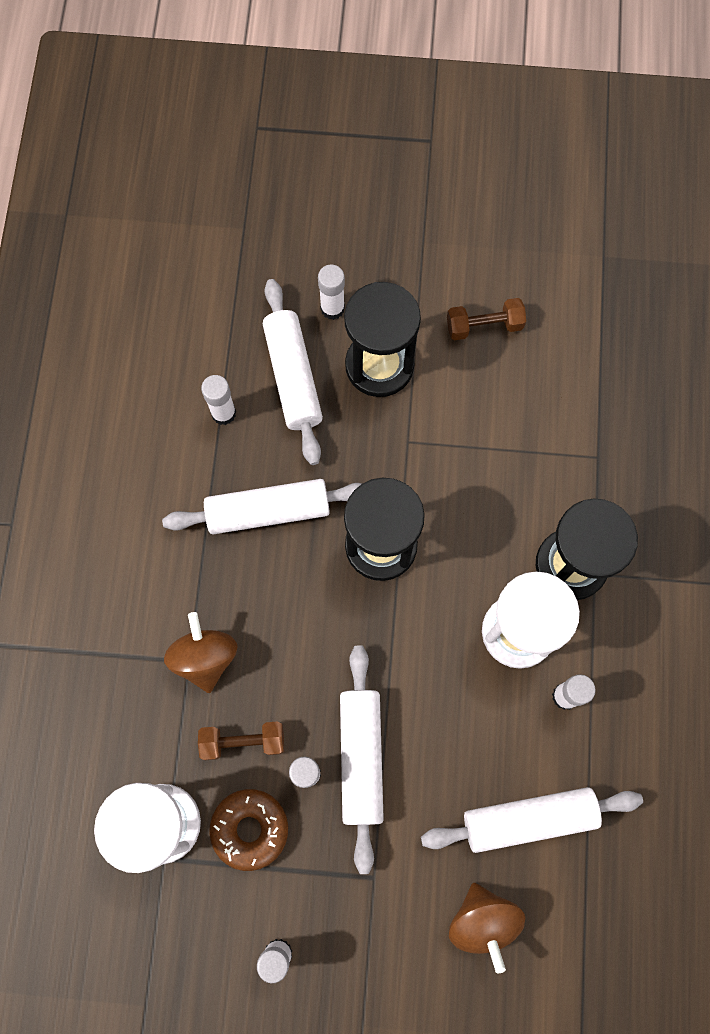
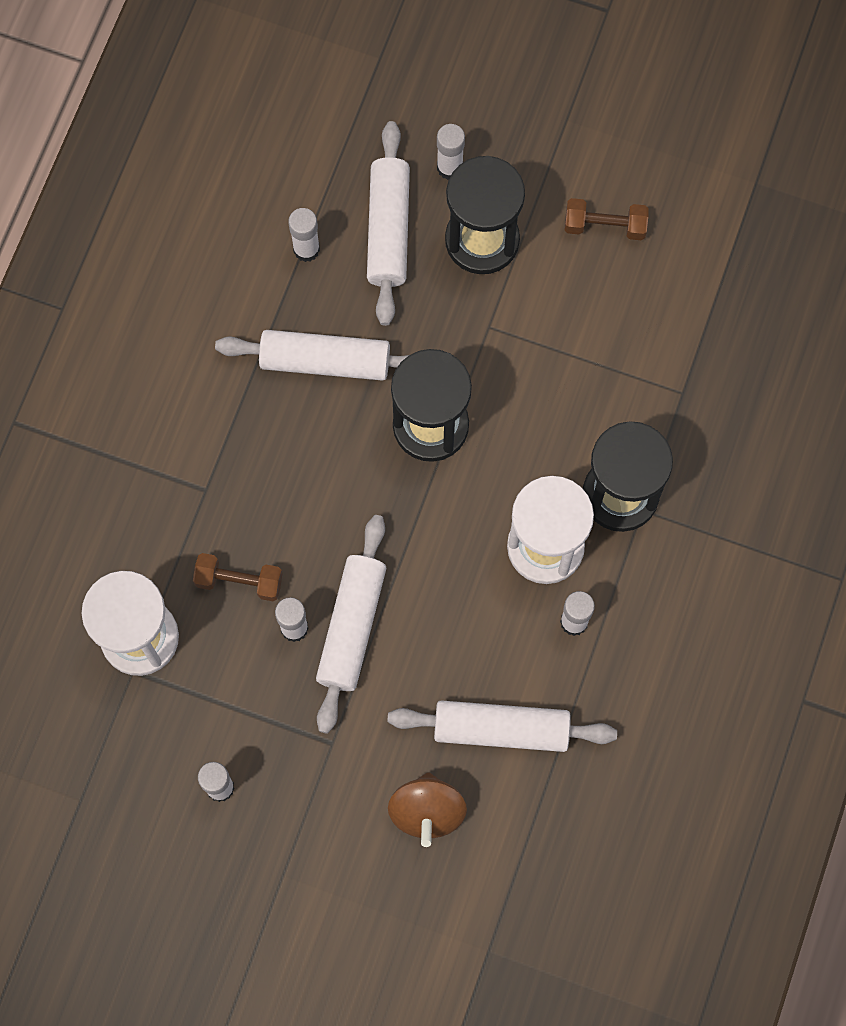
camera: 15 degrees right, 0 degrees up
brown spinning top [164,612,238,693] -> none
brown donut [209,789,288,871] -> none

